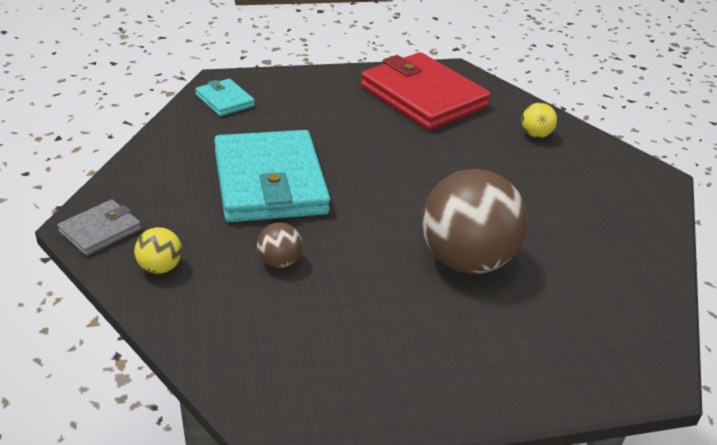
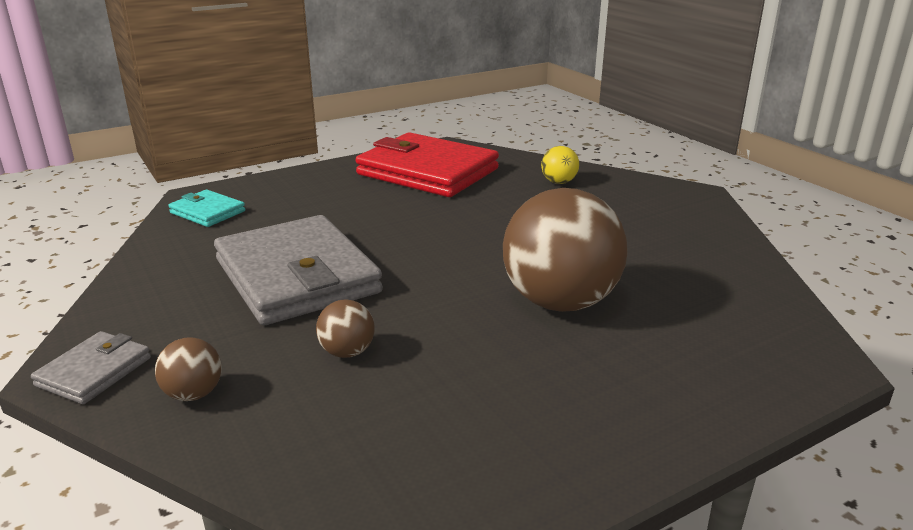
camera: 15 degrees left, 10 degrees down
yellow ball [134,227,182,274] -> brown ball [155,337,222,401]
turquoise wallet [214,130,330,222] -> grey wallet [214,215,383,325]

